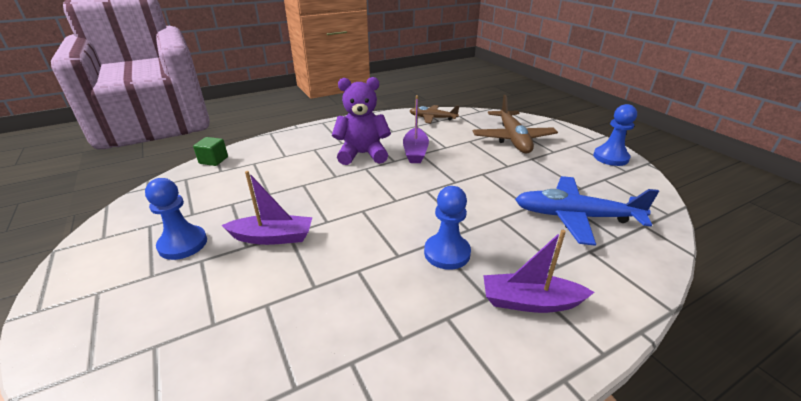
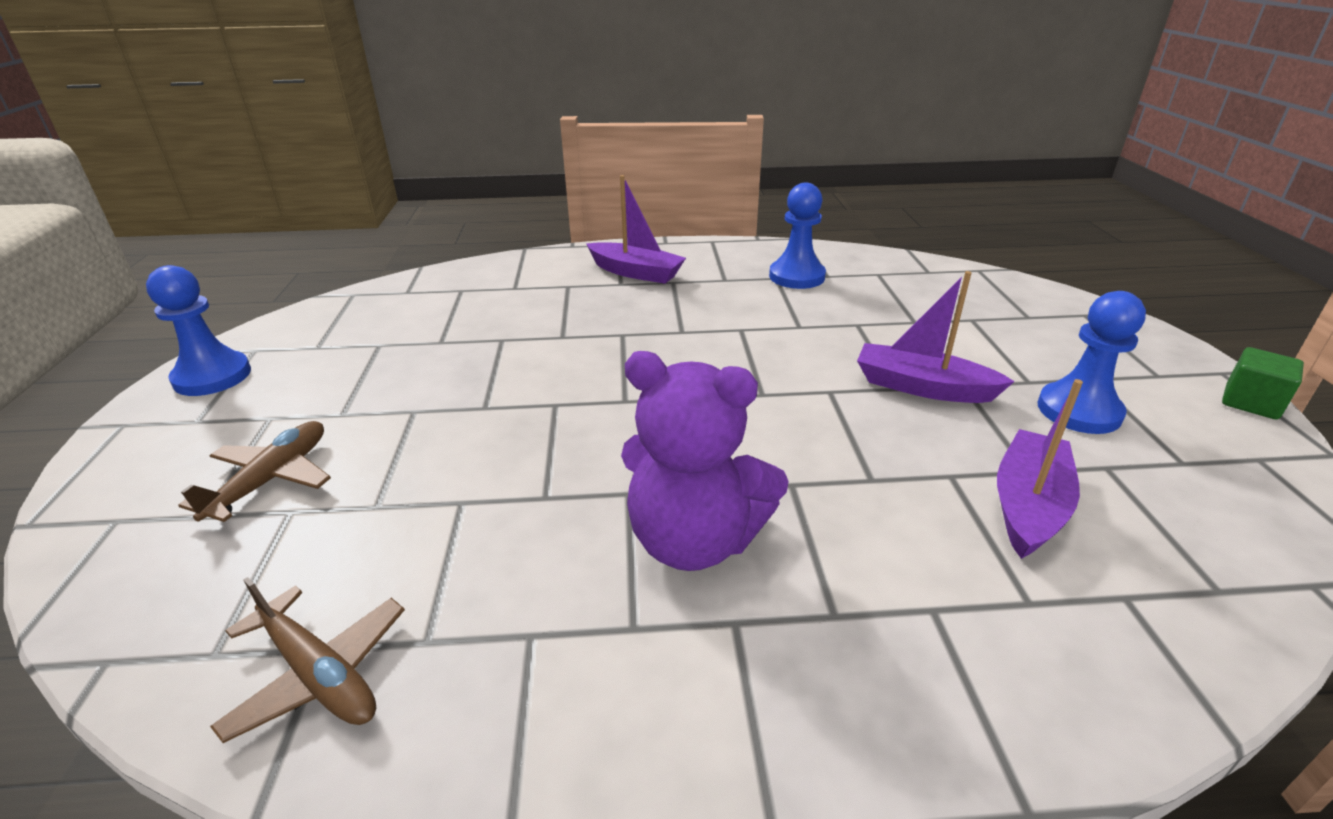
camera: 155 degrees left, 0 degrees up
green cube [193,137,228,166] -> green cube moved to [1222,347,1304,419]
purple boat [403,95,429,163] -> purple boat moved to [997,379,1083,559]
blue pawn [424,186,471,270] -> blue pawn moved to [769,183,826,289]
brown plane [473,95,558,153] -> brown plane [178,421,331,522], size x0.60
blue plane [515,176,659,246] -> none

